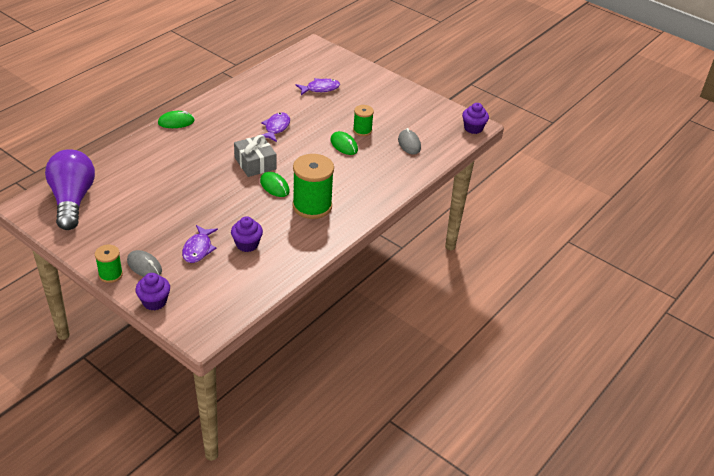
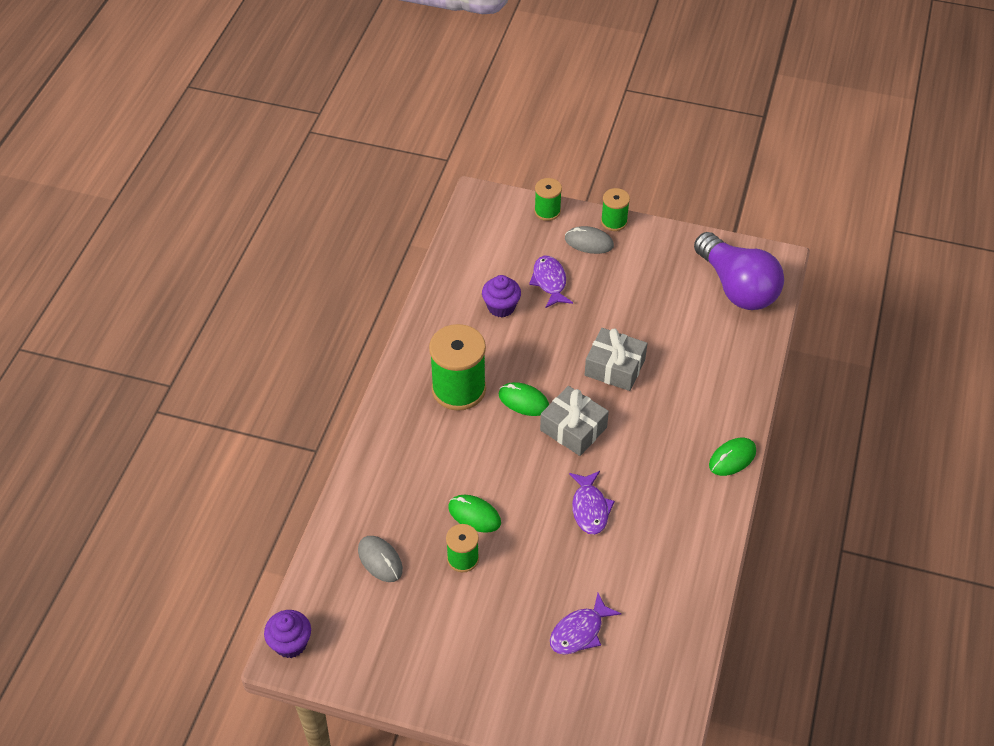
camera: 160 degrees right, 10 degrees up
purple cupcake [135,273,170,310] -> green spool [534,178,562,221]
none -> grey gift [585,328,647,391]

